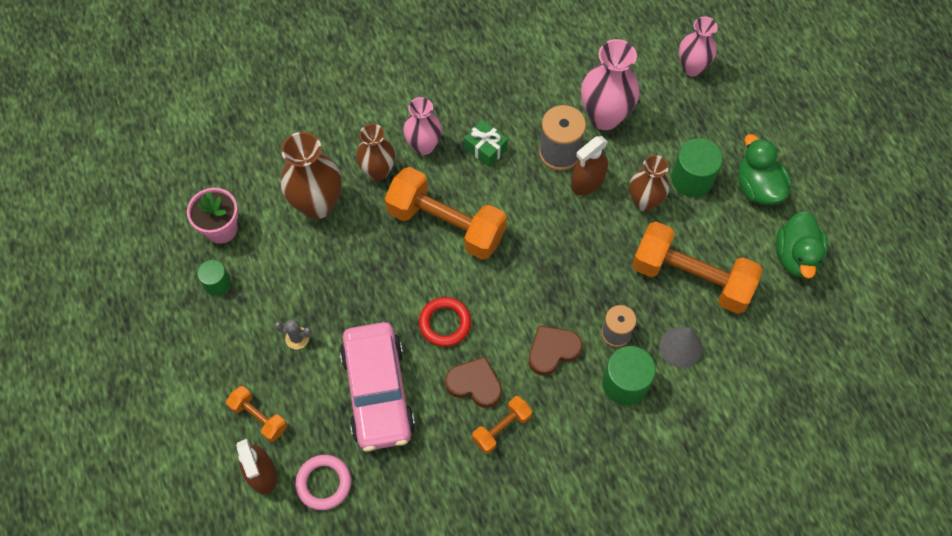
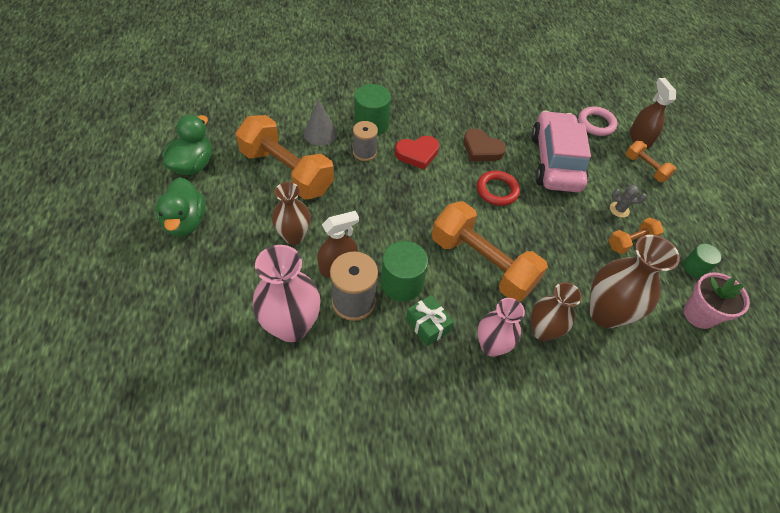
camera: 170 degrees left, 10 degrees down
orange dumbbell [472,396,532,454] -> orange dumbbell moved to [608,217,664,254]
brown heart [529,325,582,376] -> red heart [395,136,439,169]
green cylinder [671,138,723,197] -> green cylinder moved to [381,241,428,301]
pink vase [679,16,718,76] -> none

